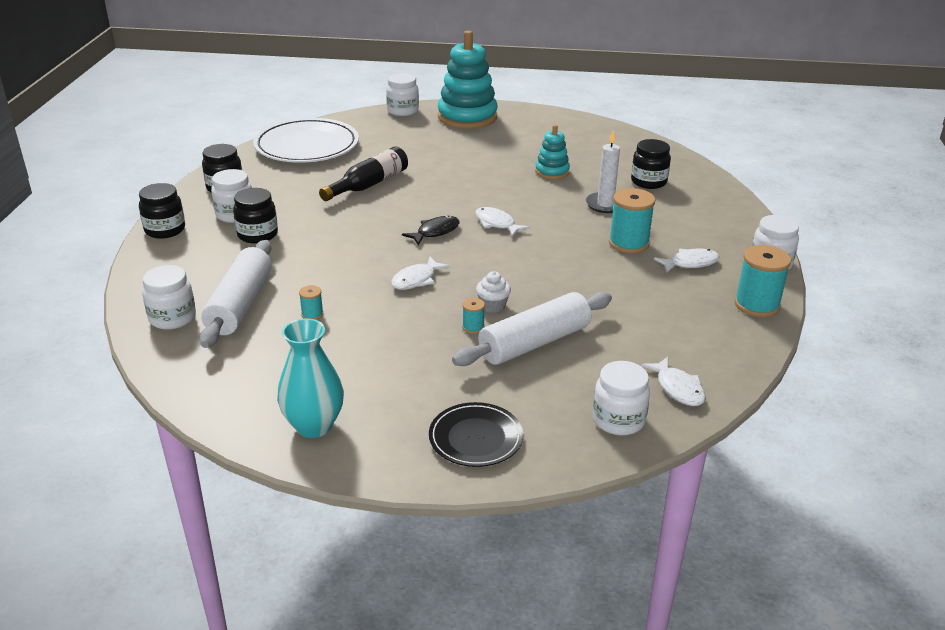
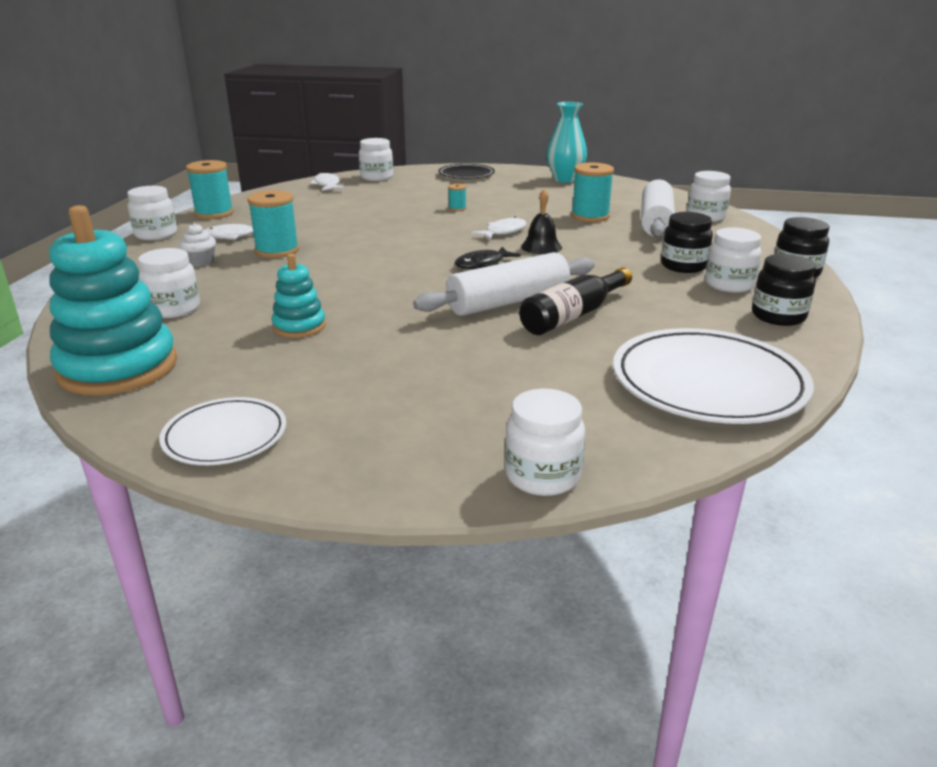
camera: 175 degrees left, 5 degrees down
turquoise spool [299,285,323,320] -> turquoise spool [571,163,614,222], size x2.09
turquoise stacking toy [438,30,498,129] -> turquoise stacking toy moved to [49,205,177,396]
white rolling pin [452,292,612,366] -> white rolling pin moved to [413,252,595,316]
white fish [475,207,530,237] -> none
white cupcake [476,271,511,313] -> white cupcake moved to [179,223,216,267]
white candle [585,130,620,213] -> none
black jar [631,139,671,189] -> white jar [138,248,200,318]
none -> white plate [159,397,286,465]
none -> black bell [521,189,562,254]

